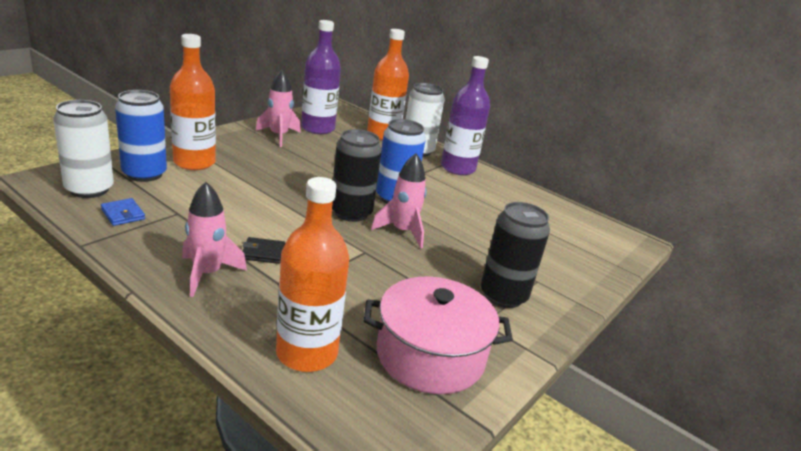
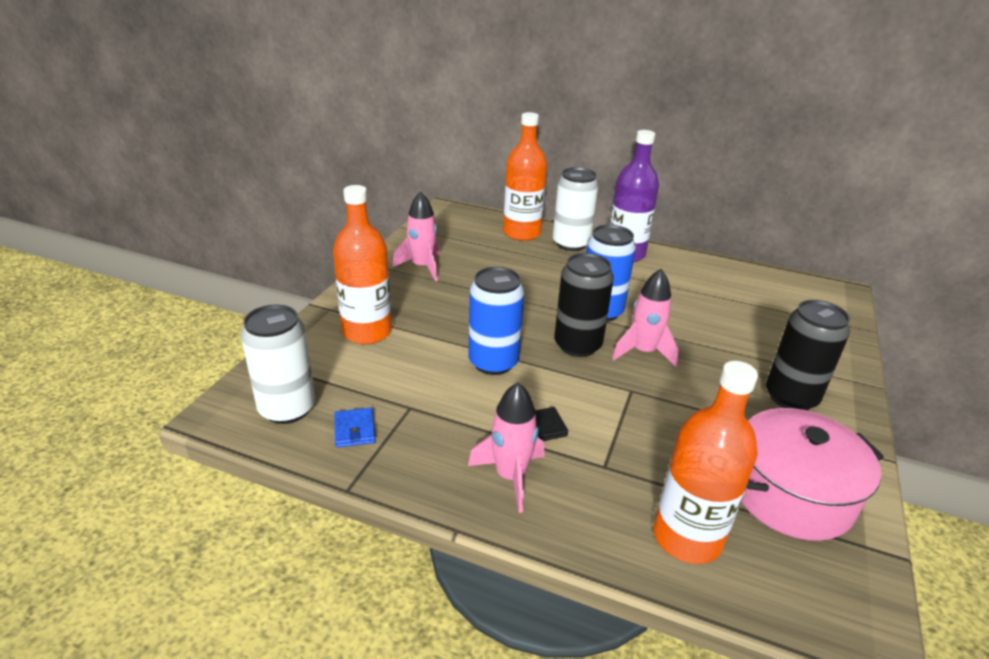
camera: 15 degrees left, 5 degrees up
blue wallet [101,198,145,226] -> blue wallet turned 45 degrees clockwise [334,408,376,448]
blue can [115,90,167,182] -> blue can moved to [468,267,524,375]
purple bottle [301,20,341,134] -> none

